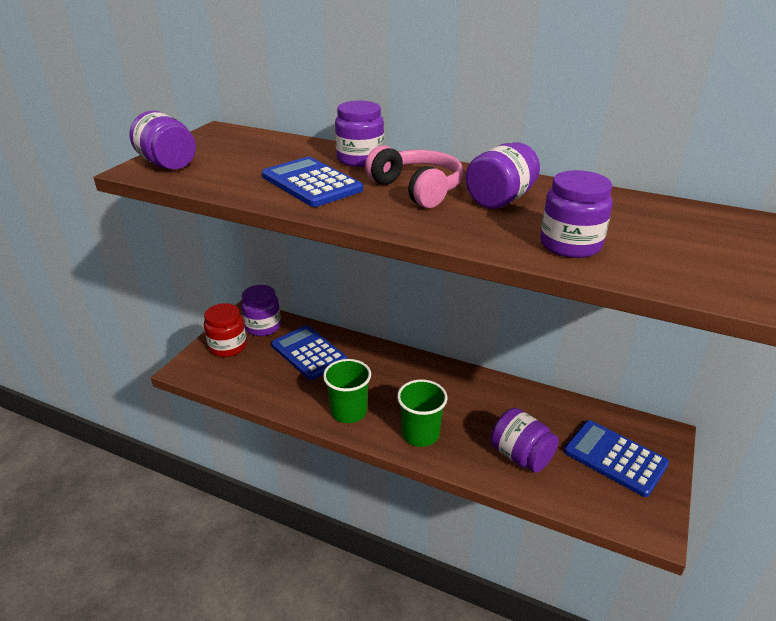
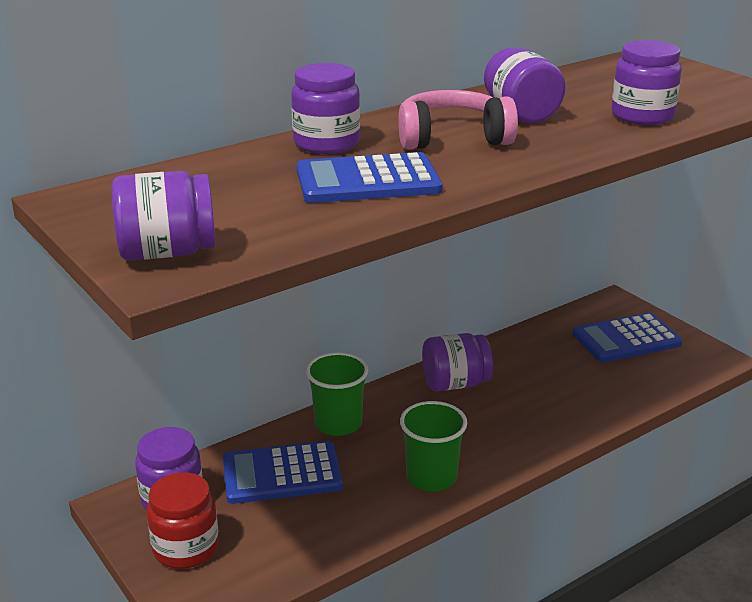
camera: 60 degrees left, 5 degrees down
green cup [397,379,448,447] -> green cup moved to [306,352,369,436]
purple jar [491,408,559,473] -> purple jar moved to [422,333,493,391]

